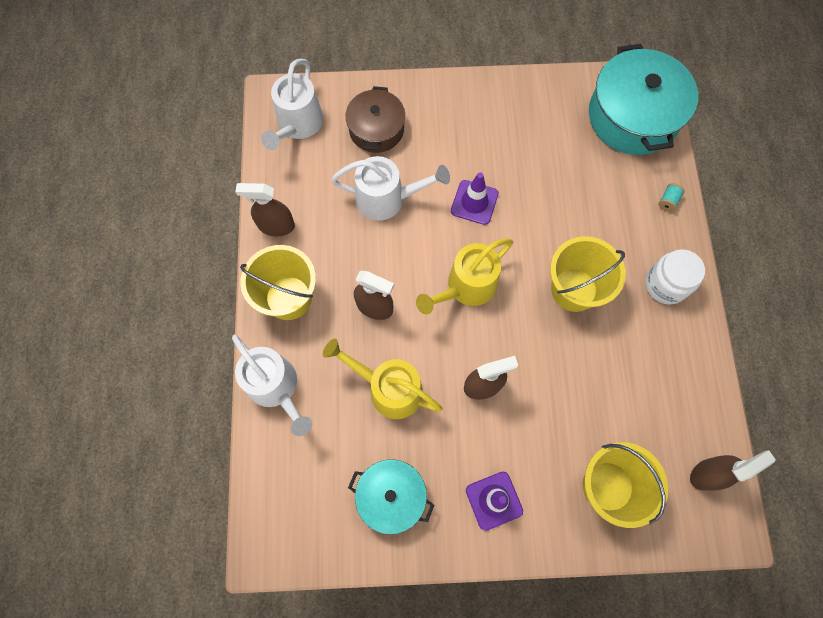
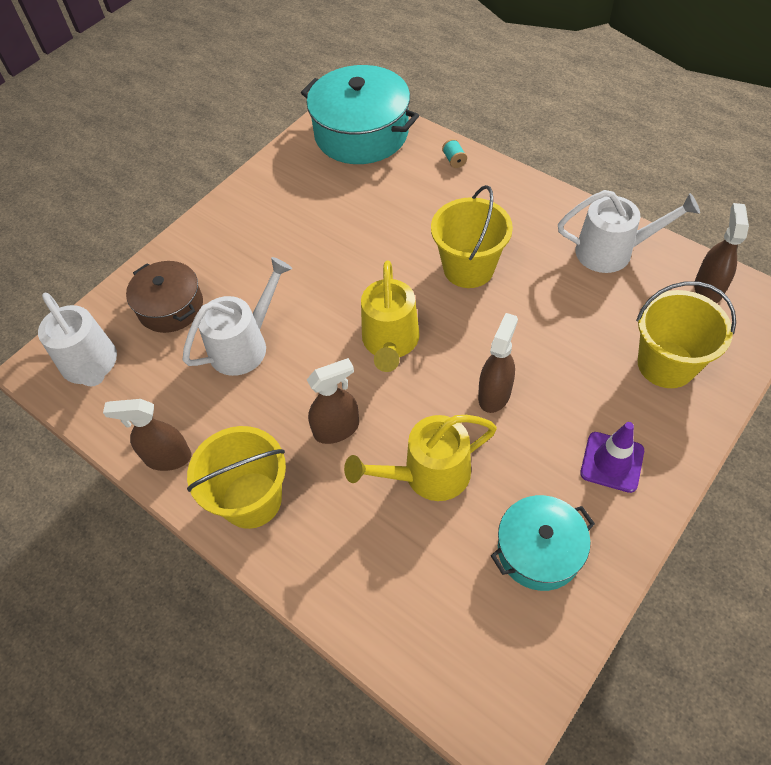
camera: 45 degrees left, 15 degrees down
white watering can [232,335,313,436] -> white watering can moved to [558,190,700,273]
brown spray bottle [235,183,295,236] -> brown spray bottle turned 45 degrees clockwise [103,399,192,471]
purple traffic cone [451,172,499,225] -> none
white jar [645,249,705,304] -> none

